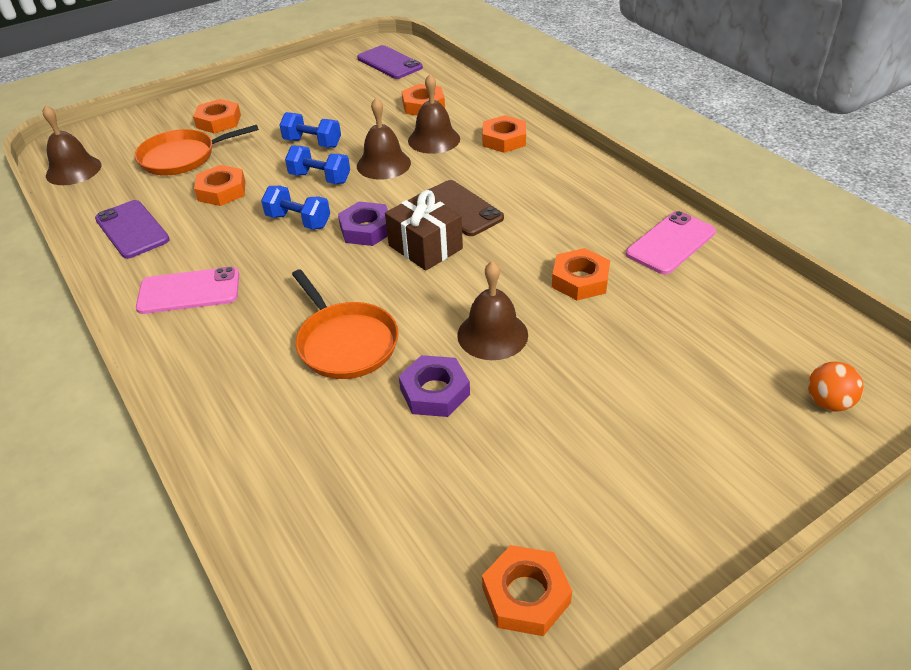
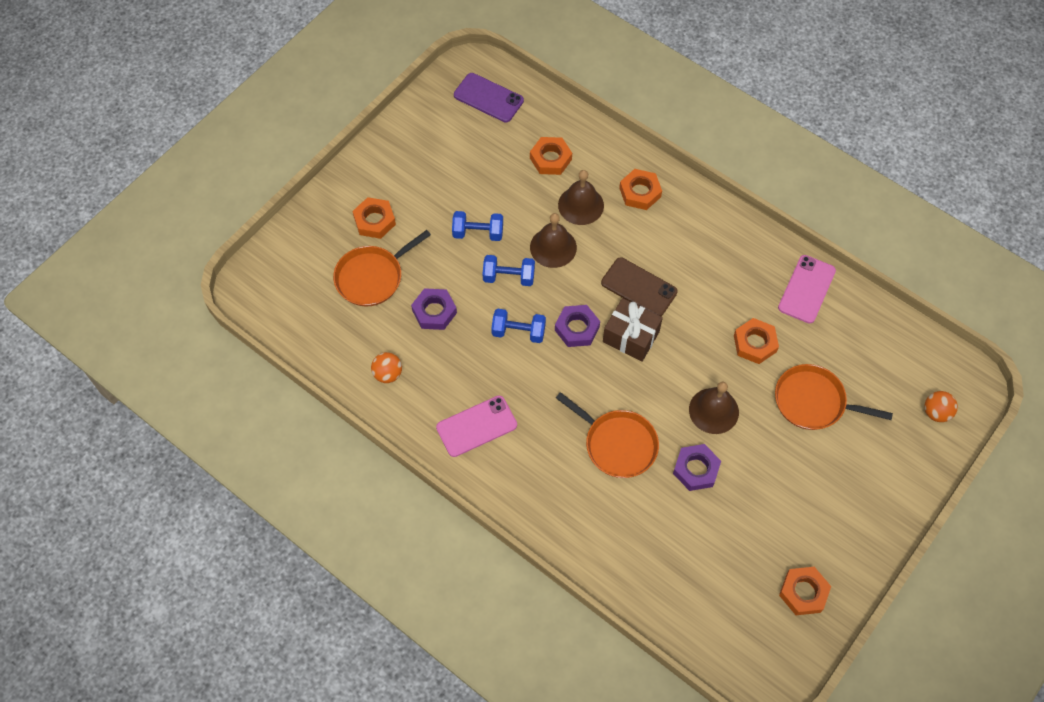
camera: 20 degrees left, 20 degrees up
brown bell [43,105,101,185] -> none
purple phone [95,200,170,259] -> orange ball [371,352,402,383]
orange nut [194,165,246,206] -> purple nut [411,288,457,330]
none -> orange pan [775,364,893,430]

